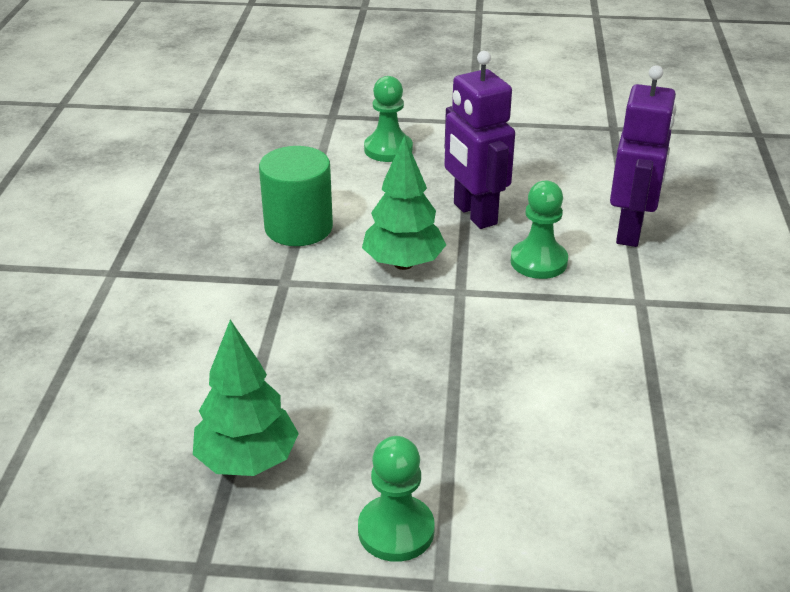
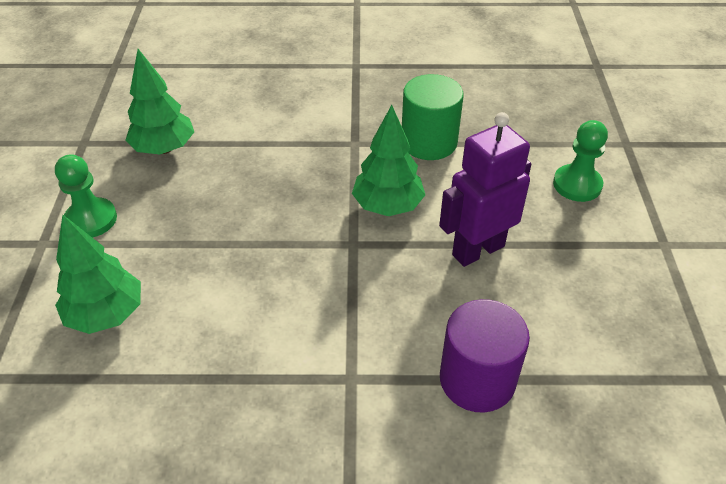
camera: 85 degrees right, 10 degrees up
green pawn [511,181,568,279] -> none
purple robot [610,65,676,247] -> purple cylinder [440,299,530,413]
none -> green tree [55,215,141,334]

